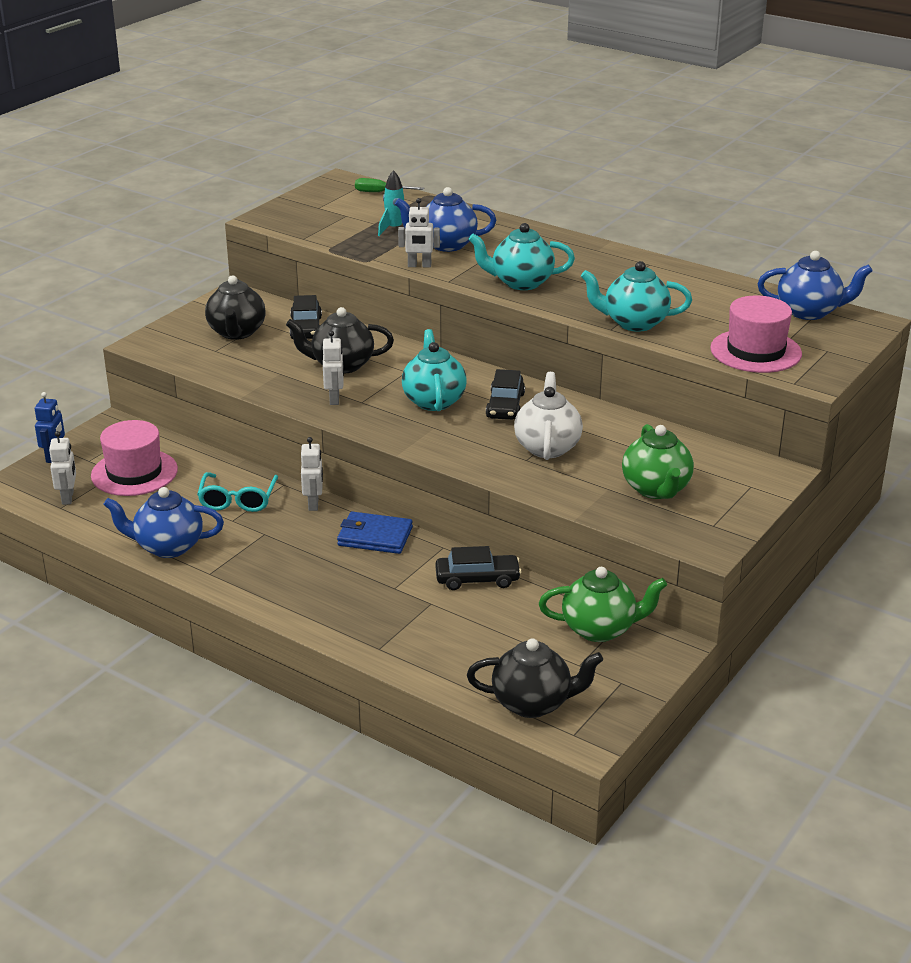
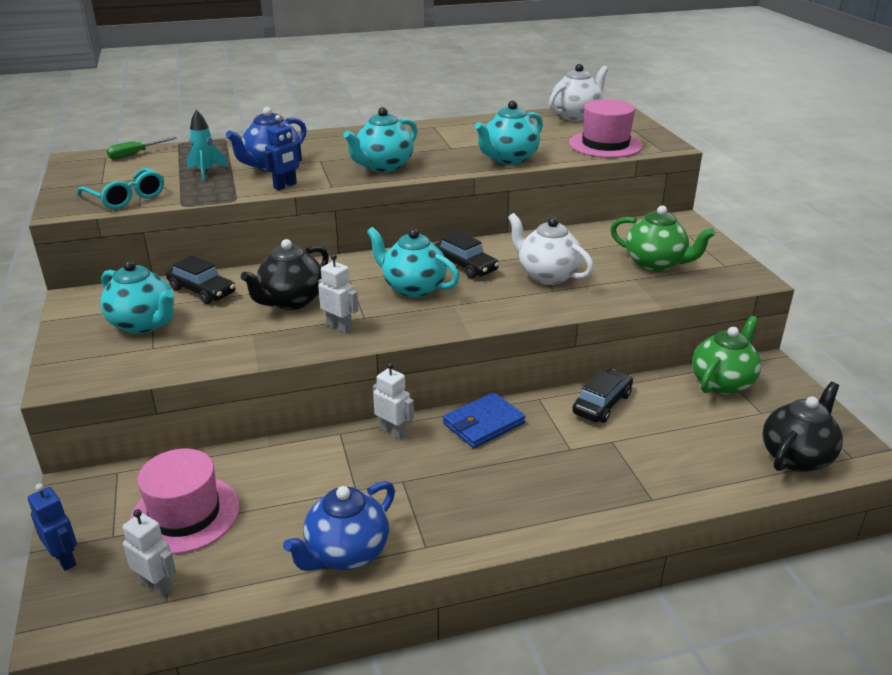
camera: 50 degrees left, 0 degrees up
turquoise glasses [197,472,278,512] -> turquoise glasses moved to [77,168,164,209]
black teapot [205,275,266,340] -> turquoise teapot [100,260,174,334]
white robot [398,198,440,268] -> blue robot [264,115,302,190]
blue teapot [758,251,873,320] -> white teapot [549,64,608,121]

